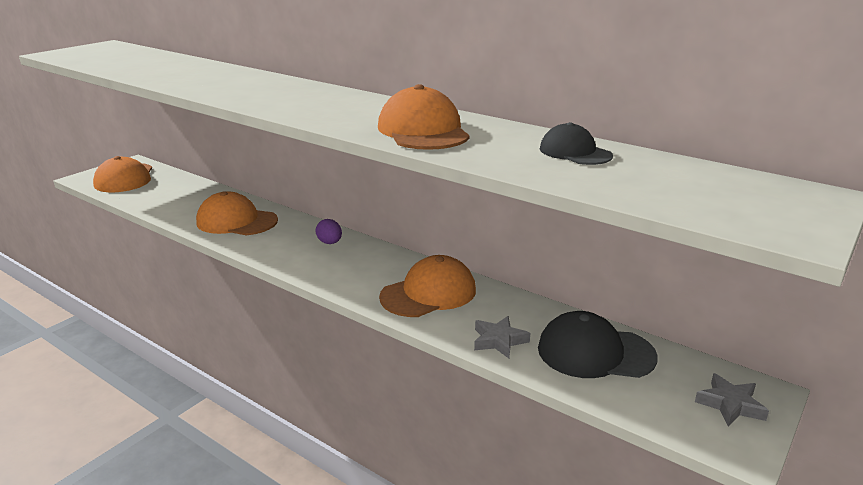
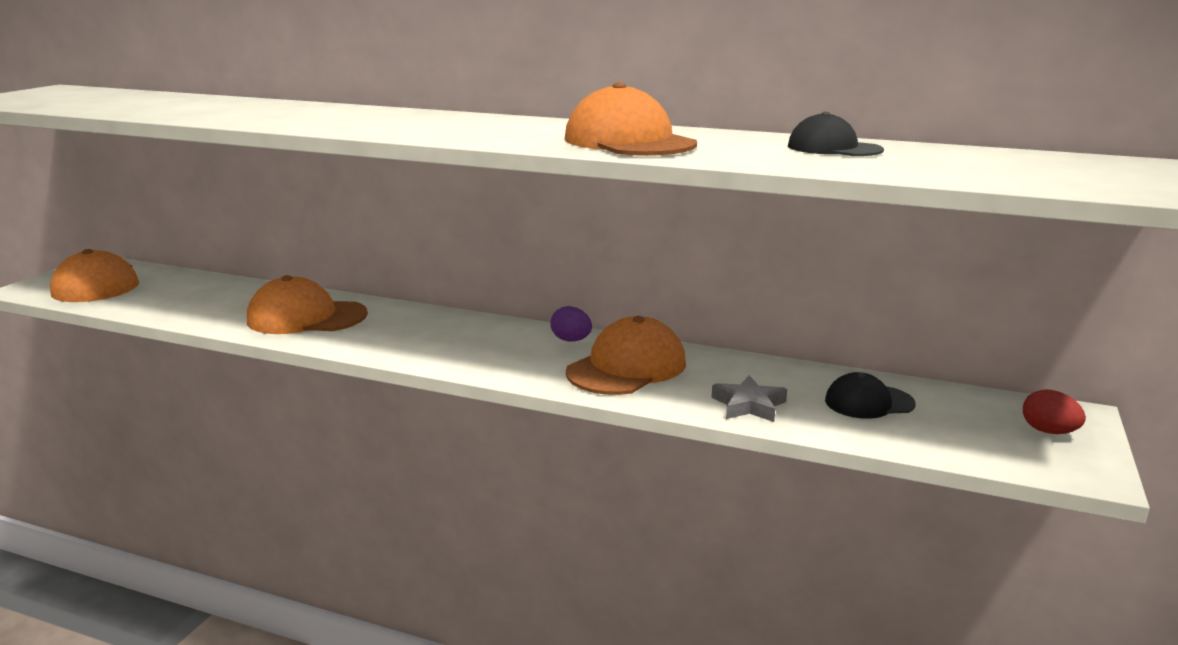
camera: 15 degrees left, 5 degrees down
purple egg [315,219,342,244] -> purple egg moved to [550,306,592,342]
black cap [538,311,658,378] -> black cap [825,372,916,419], size x0.61
grey star [695,373,769,426] -> red egg [1023,390,1086,434]

